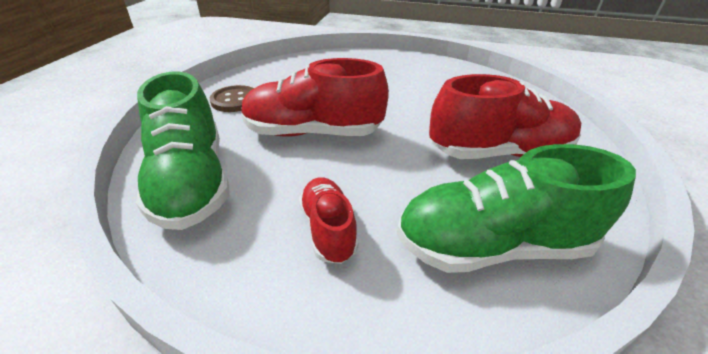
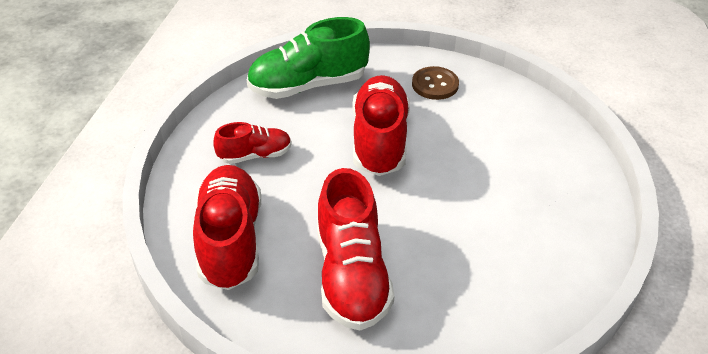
camera: 90 degrees right, 5 degrees up
green shoe [397,144,636,273] -> red shoe [193,165,261,290]

